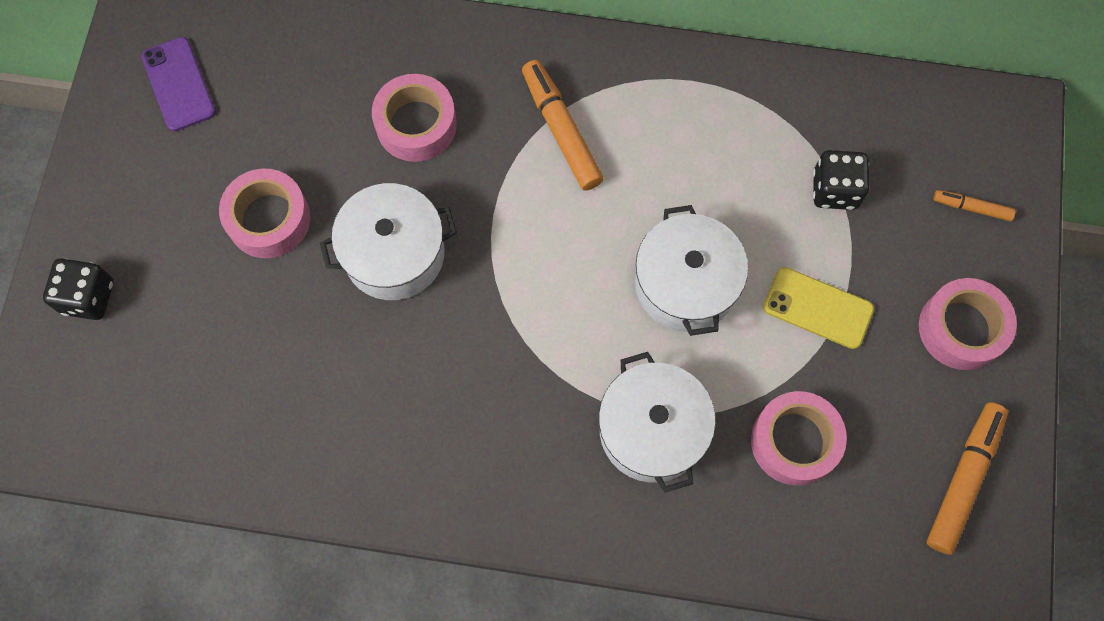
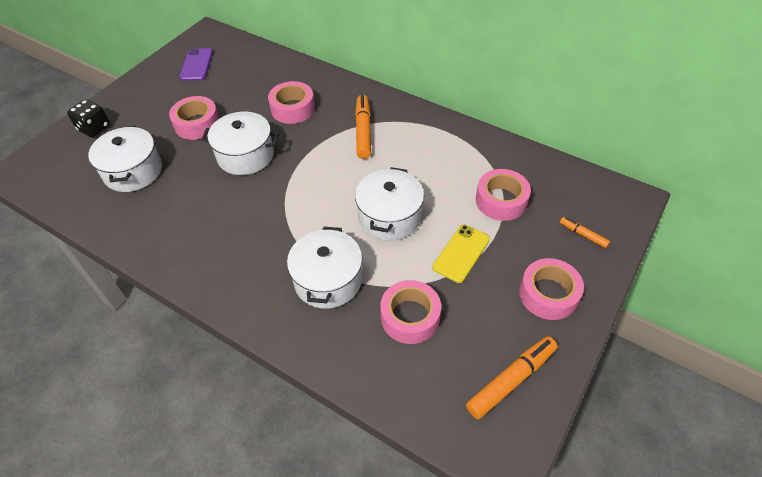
camera: 25 degrees right, 20 degrees down
yellow phone [763,267,874,349] -> yellow phone turned 75 degrees clockwise [432,225,490,283]
black dice [813,150,869,210] -> pink tape [476,169,531,221]
none -> white pot [88,126,162,192]

